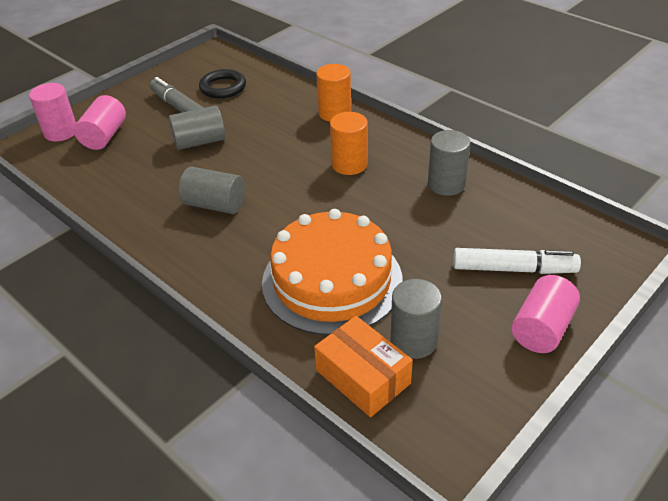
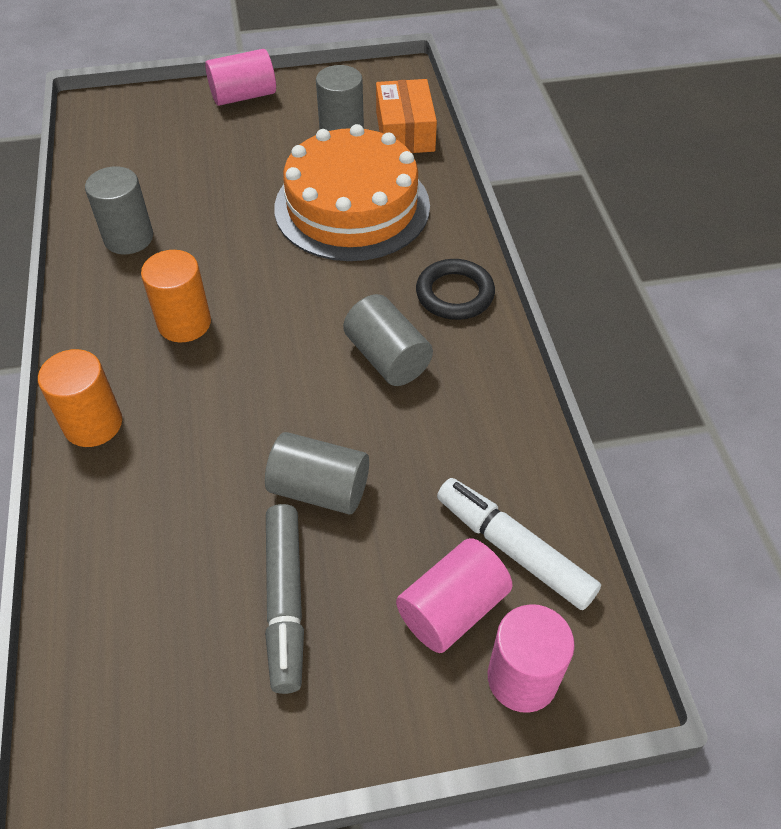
camera: 145 degrees left, 10 degrees up
black ring [199,69,246,98] -> black ring moved to [416,259,495,320]
white marker [453,248,581,274] -> white marker moved to [437,478,601,610]

